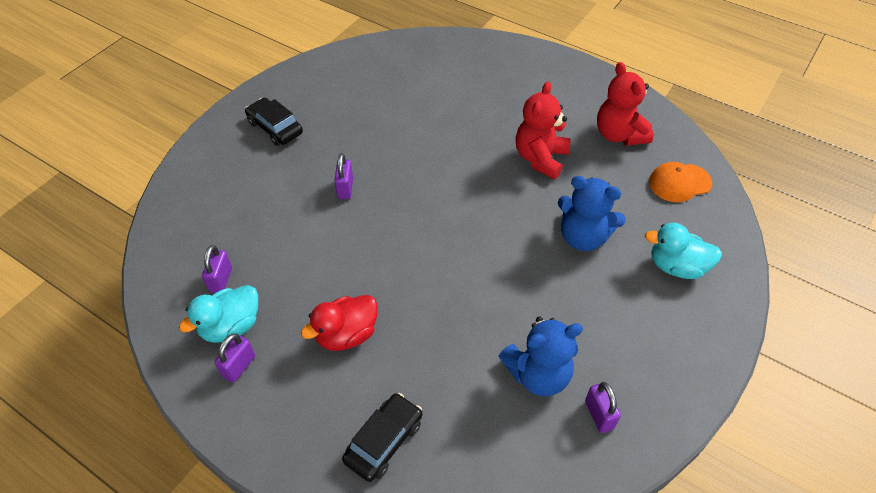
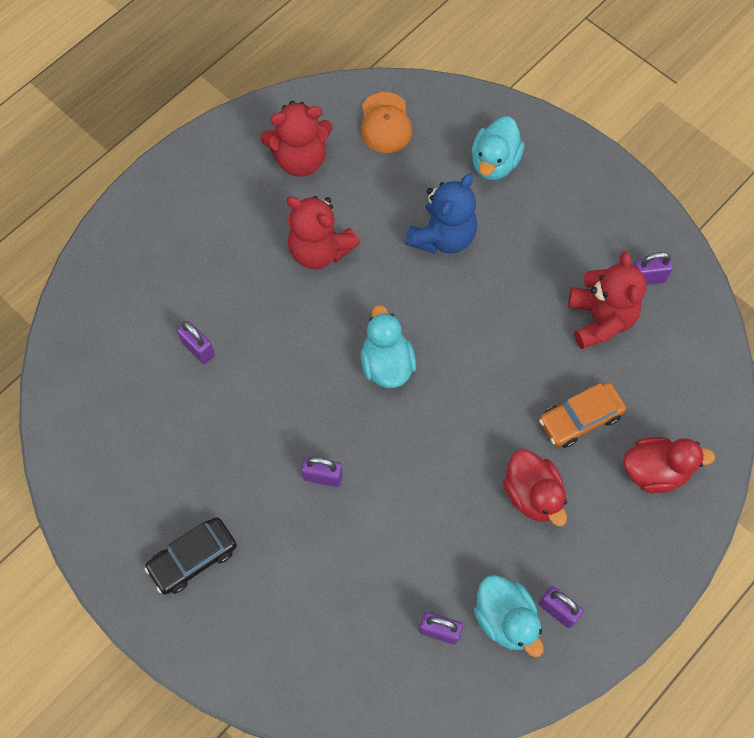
camera: 80 degrees left, 15 degrees up
black car [342,393,422,482] -> red duck [623,437,715,493]
blue teddy bear [499,316,583,396] -> red teddy bear [568,251,646,349]
none -> purple padlock [177,321,215,364]
none -> turquoise duck [361,305,416,388]
none -> orange car [539,382,626,448]

